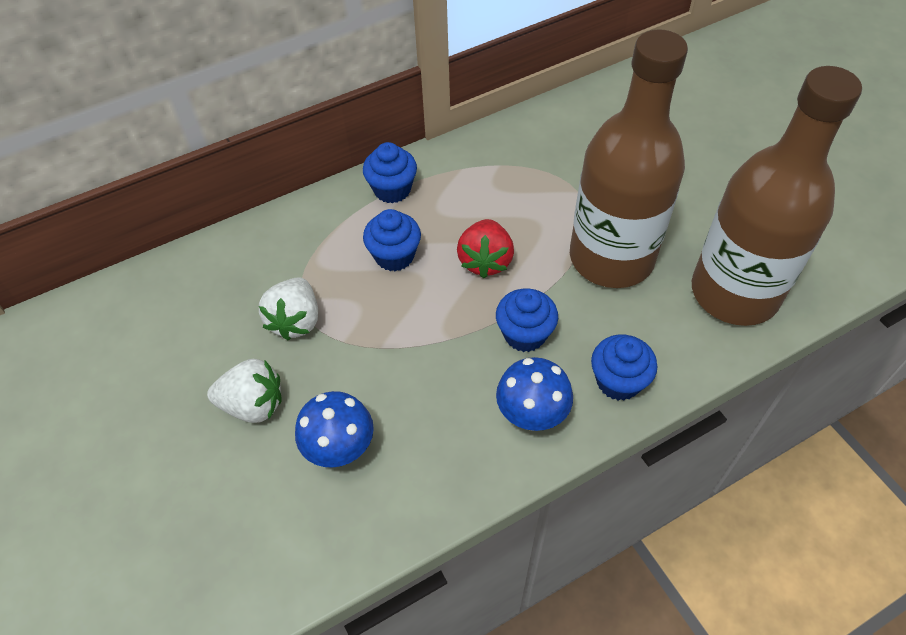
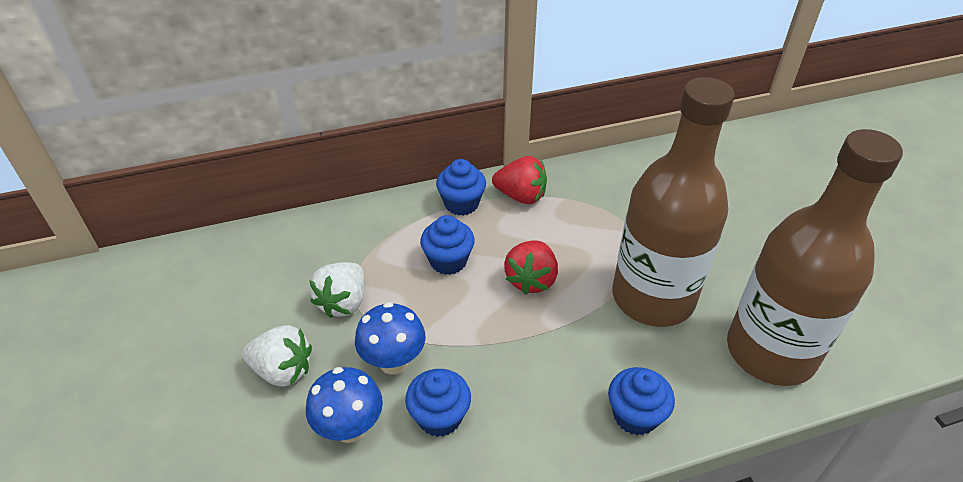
camera: 10 degrees right, 10 degrees down
blue cupcake [496,289,558,352] -> blue cupcake moved to [405,369,471,437]
blue mushroom [496,357,573,431] -> blue mushroom moved to [355,302,426,375]
none -> red strawberry [492,156,547,204]

